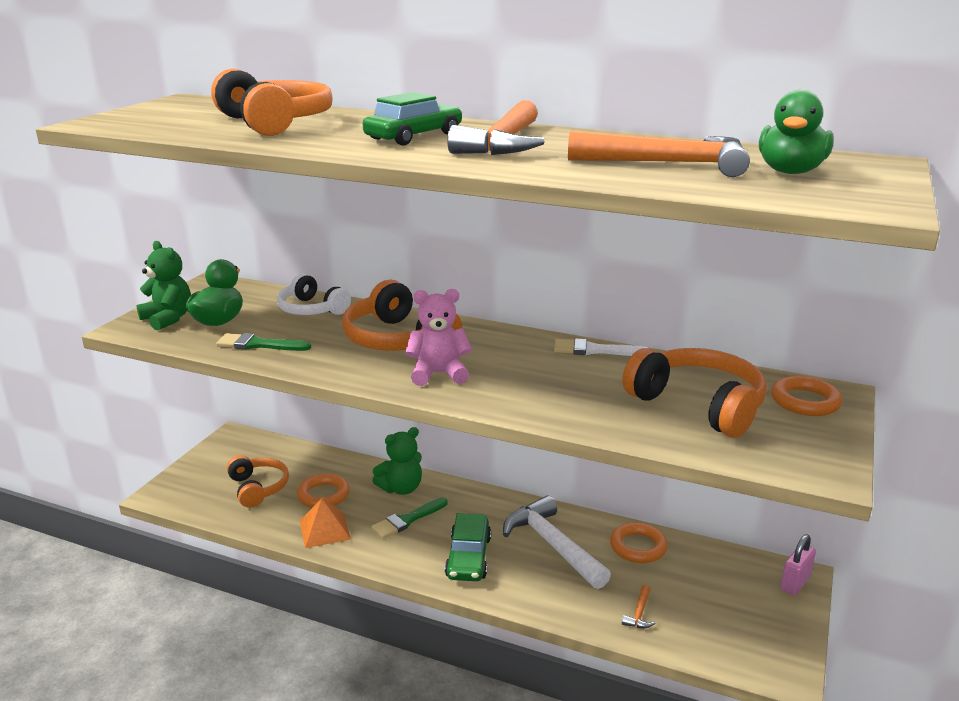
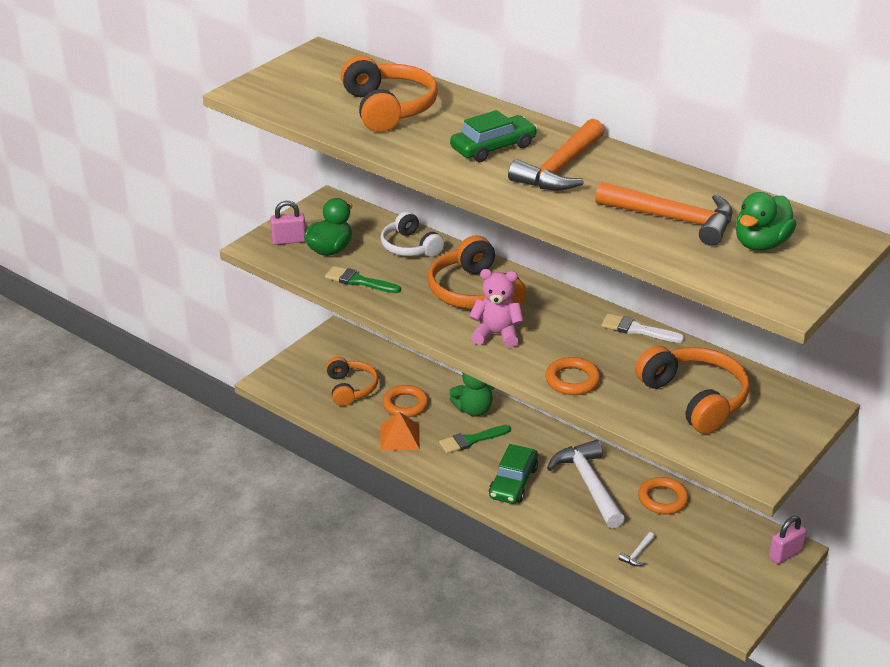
camera: 15 degrees right, 10 degrees up
green teddy bear [137,241,191,330] -> pink padlock [270,201,306,245]
orange hammer [622,585,656,628] -> white hammer [619,532,655,566]
orange ring [771,376,843,416] -> orange ring moved to [545,357,600,395]

